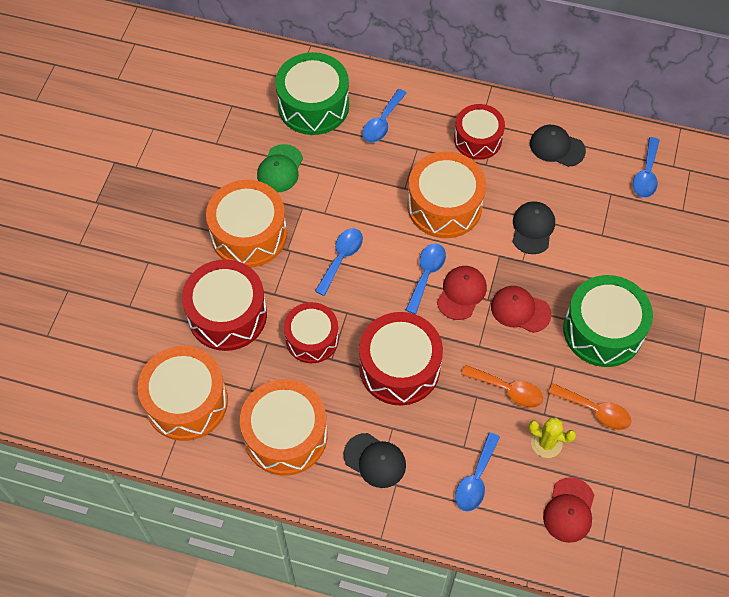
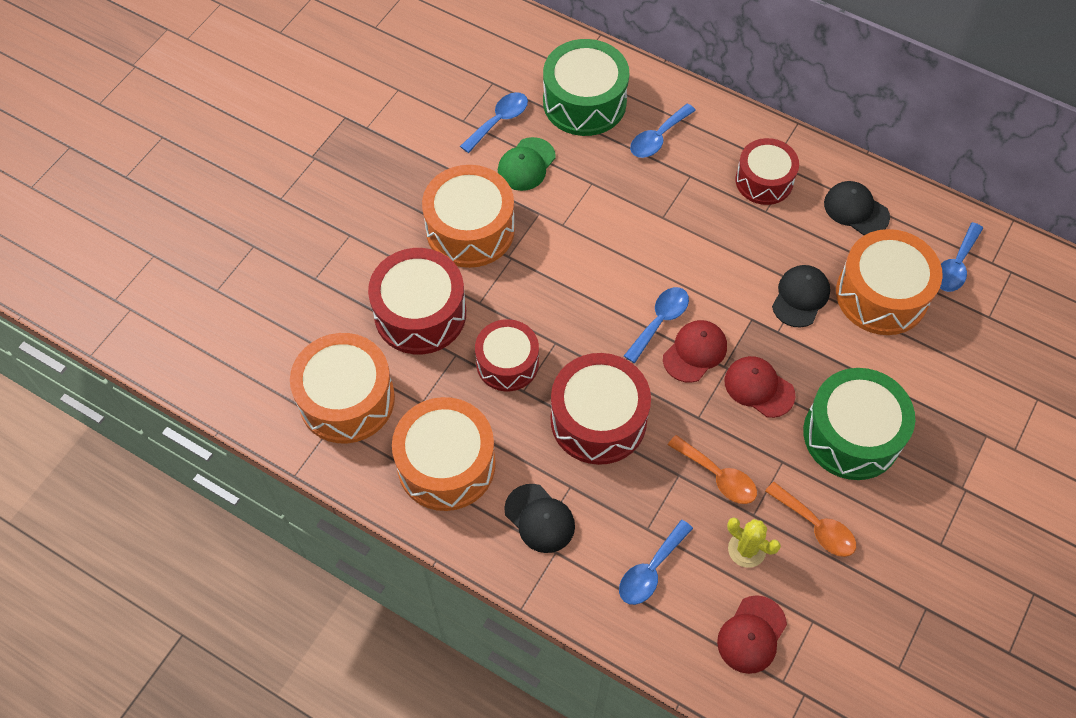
camera: 15 degrees right, 0 degrees up
blue spoon [315,228,363,296] -> blue spoon moved to [460,92,528,153]
orange drum [407,152,486,238] -> orange drum moved to [836,229,943,335]

